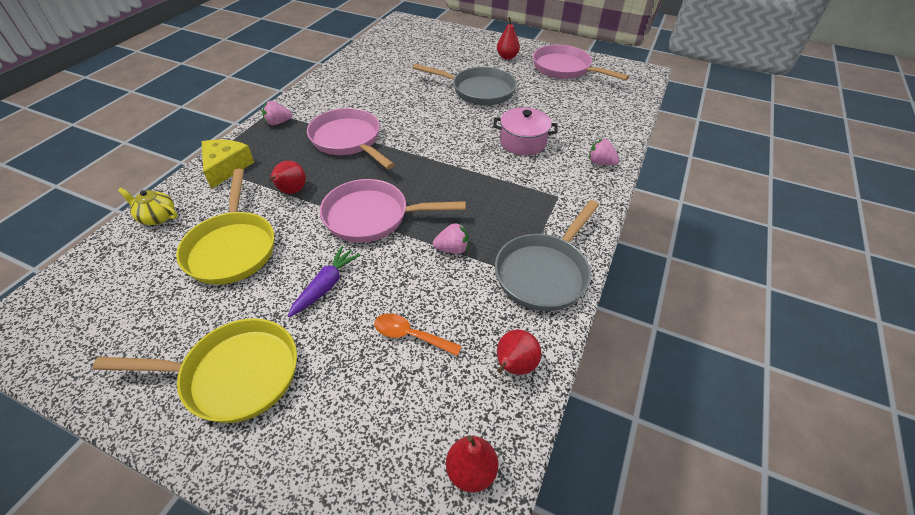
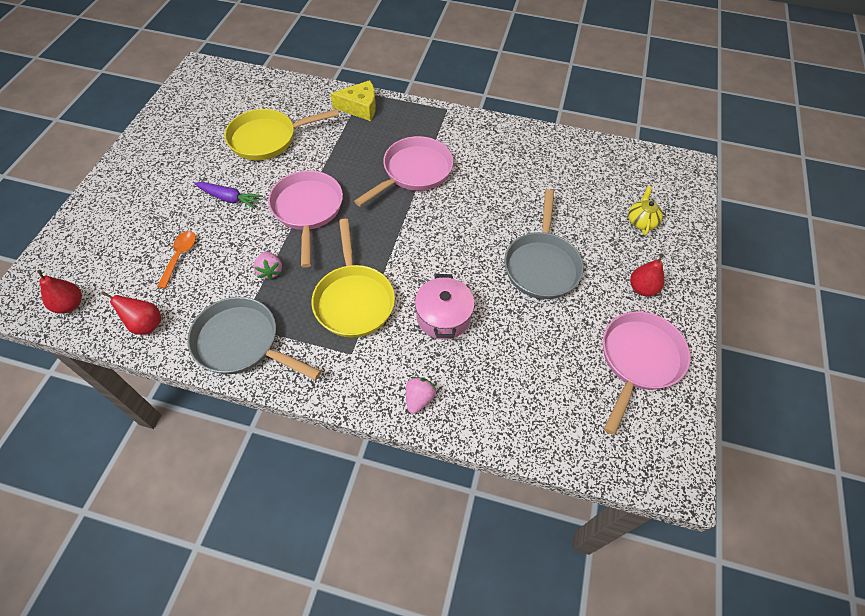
camera: 80 degrees right, 10 degrees up
yellow pan [92,318,297,423] -> yellow pan moved to [311,219,395,338]
yellow teapot [118,188,178,225] -> yellow teapot moved to [628,186,663,235]
pink strawberry [262,101,292,125] -> none
red pear [269,161,306,194] -> none

